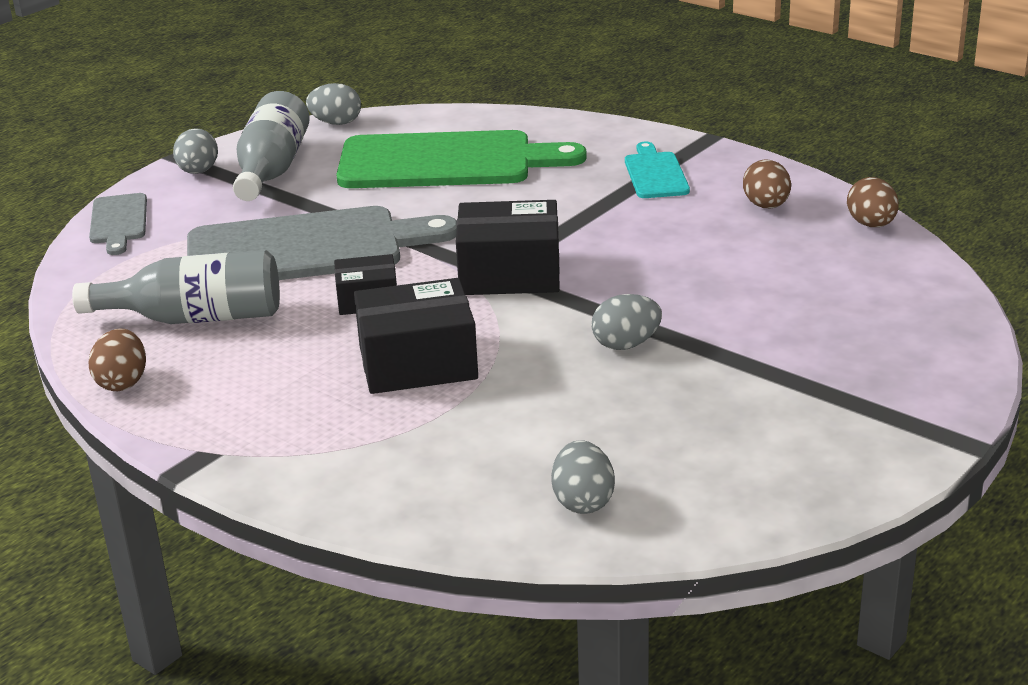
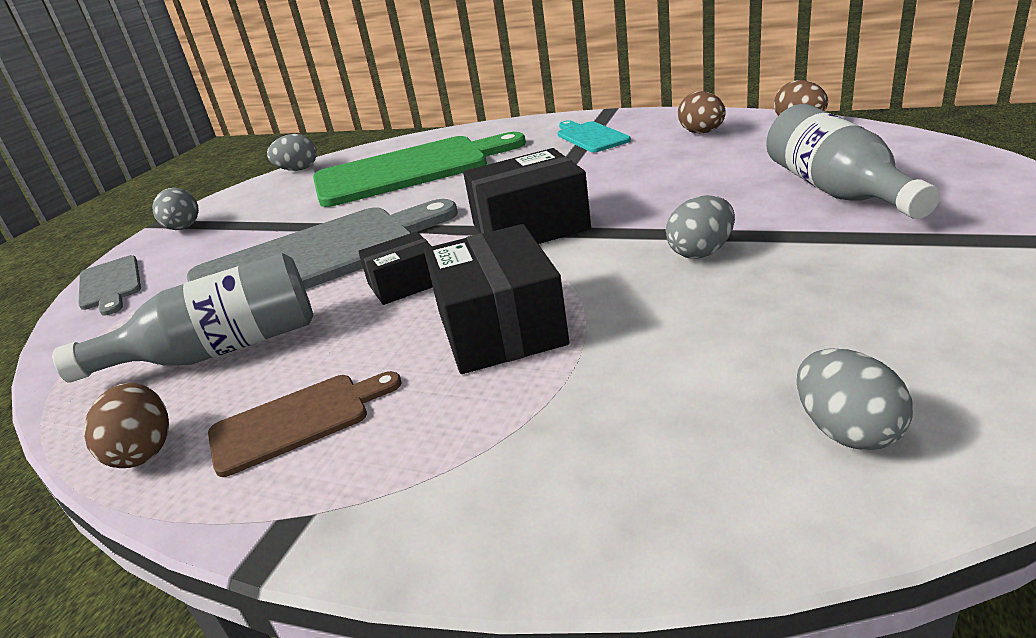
camera: 15 degrees left, 0 degrees up
grey bottle [233,91,310,201] -> grey bottle moved to [766,104,940,219]
black box [354,278,478,394] -> black box turned 75 degrees counterclockwise [424,224,569,374]
none -> brown cutting board [208,371,402,477]

